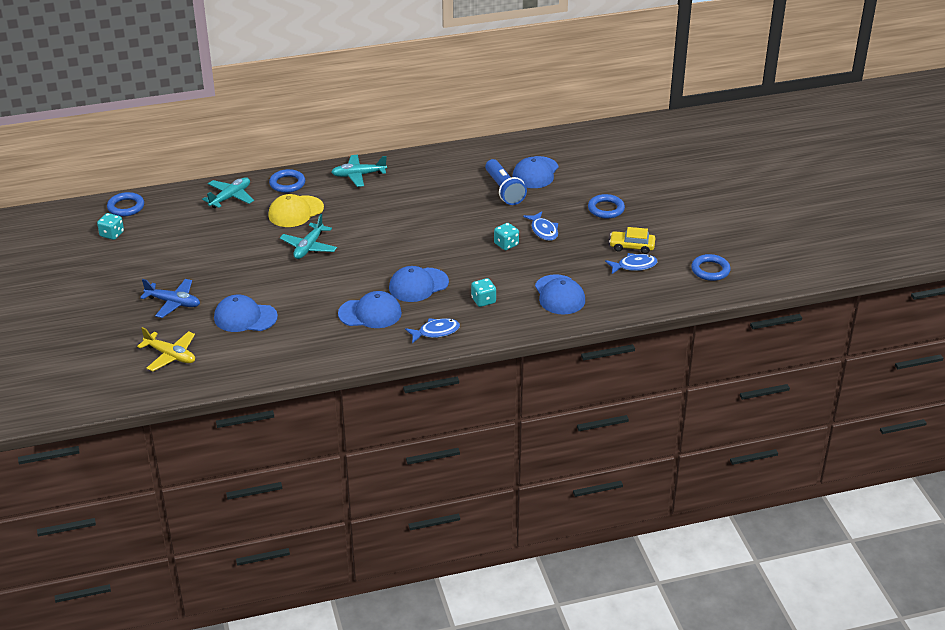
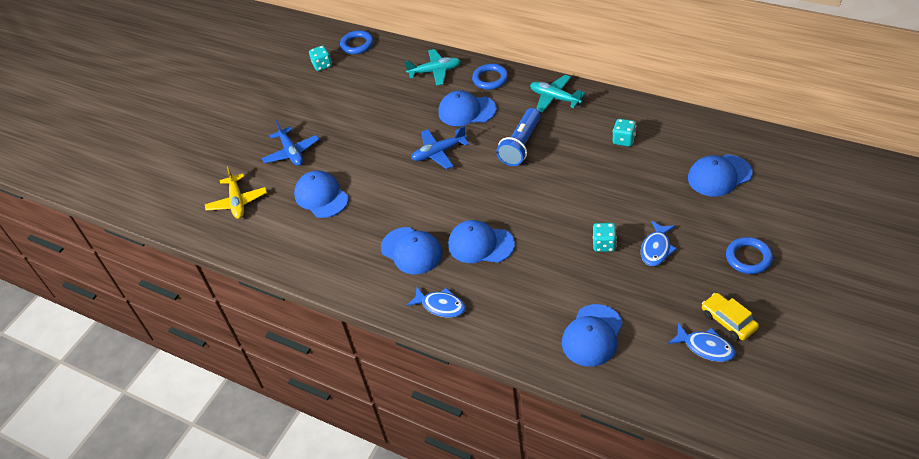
camera: 50 degrees right, 10 degrees up
yellow cap [268,194,324,227] -> blue cap [438,90,497,126]
turquoise plane [280,214,337,259] -> blue plane [411,126,469,169]
turquoise dice [471,278,496,307] -> turquoise dice moved to [613,119,636,147]
blue flashlight [485,159,527,205] -> blue flashlight moved to [496,108,541,166]
blue ring [691,254,731,281] -> none

